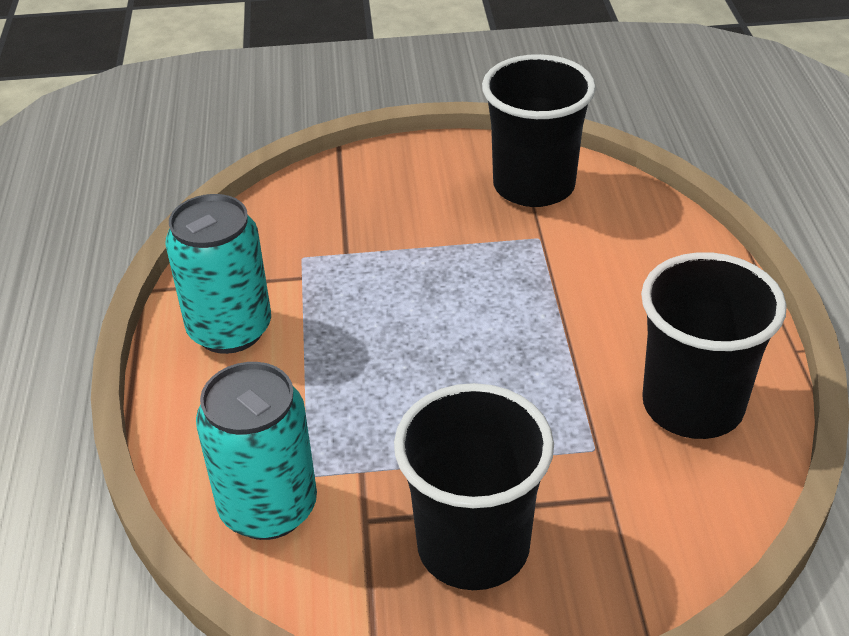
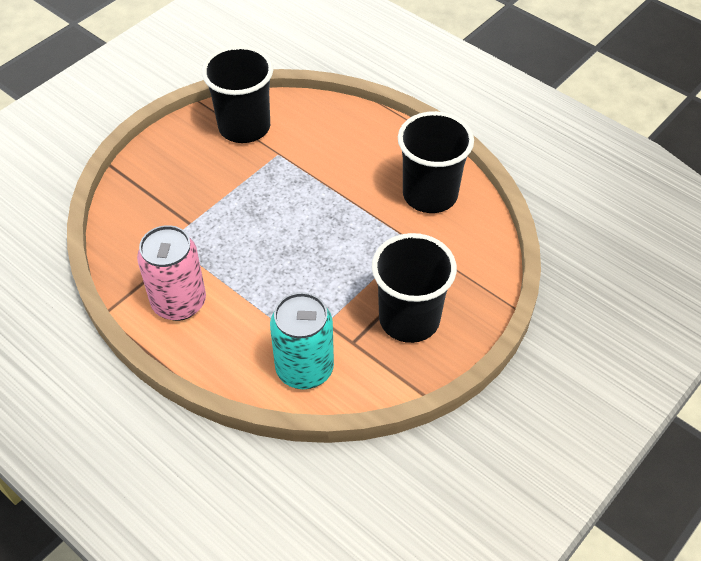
camera: 45 degrees left, 10 degrees up
turquoise can [165,194,271,354] -> pink can [137,225,206,321]

